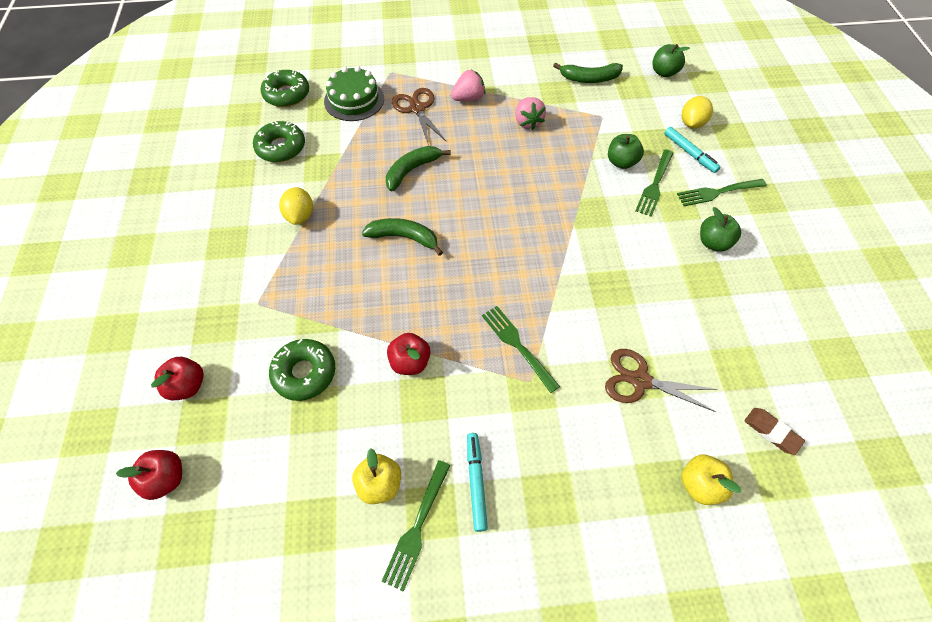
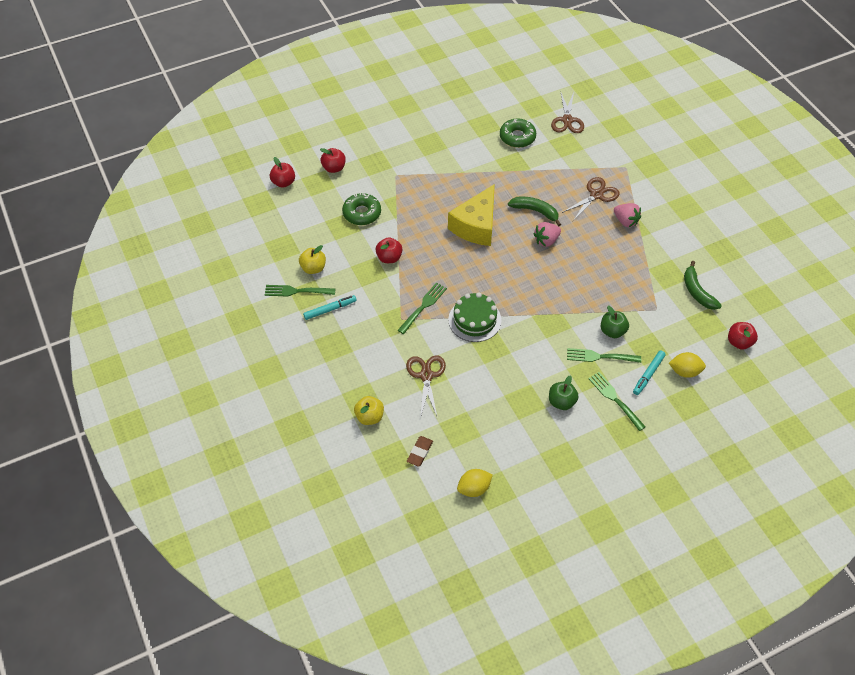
camera: 70 degrees right, 5 degrees down
green donut [261,70,309,107] -> brown scissors [551,91,584,133]
yellow lemon [279,187,313,225] -> yellow lemon moved to [457,469,493,497]
green cake [324,66,384,121] -> green cake moved to [448,292,501,342]
green banana [362,218,443,256] -> yellow cheese [448,184,495,246]
pink strawberry [515,97,546,130] -> pink strawberry moved to [533,222,561,247]
green apple [652,44,690,77] -> red apple [728,322,758,350]

